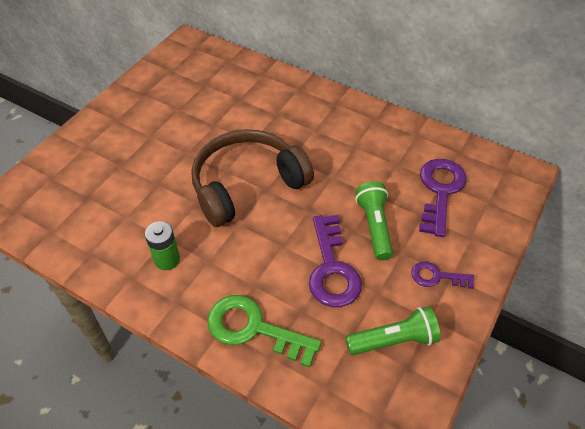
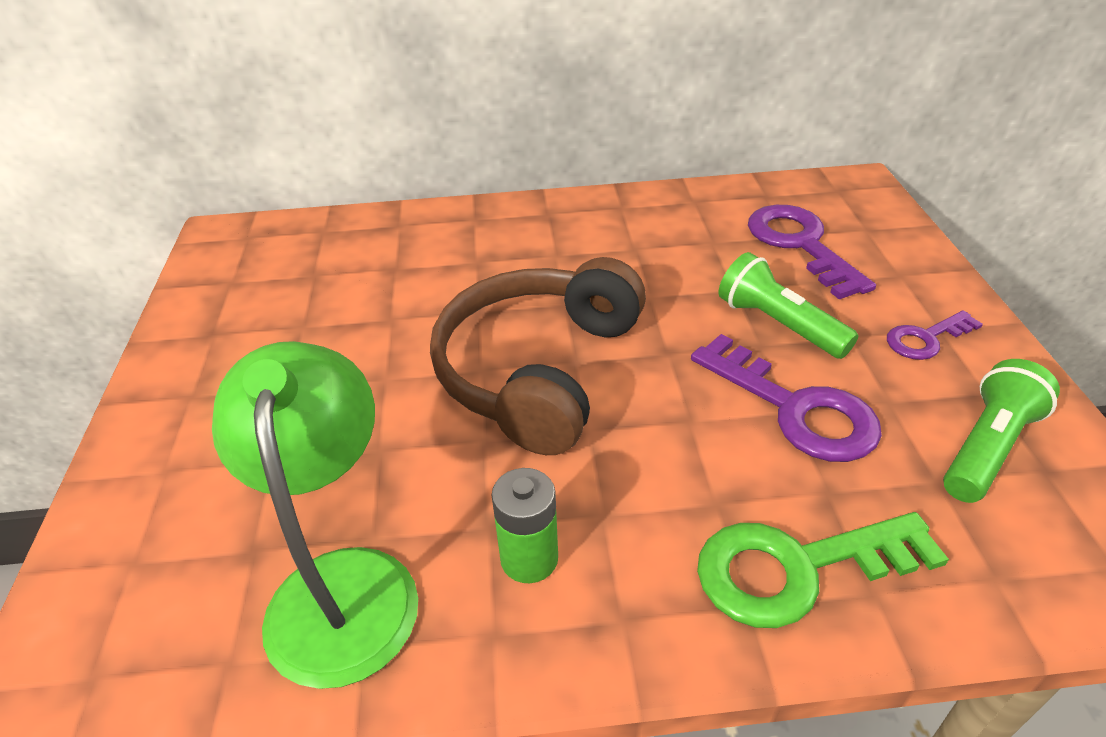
camera: 35 degrees left, 10 degrees down
none -> green lamp [212,341,418,689]

